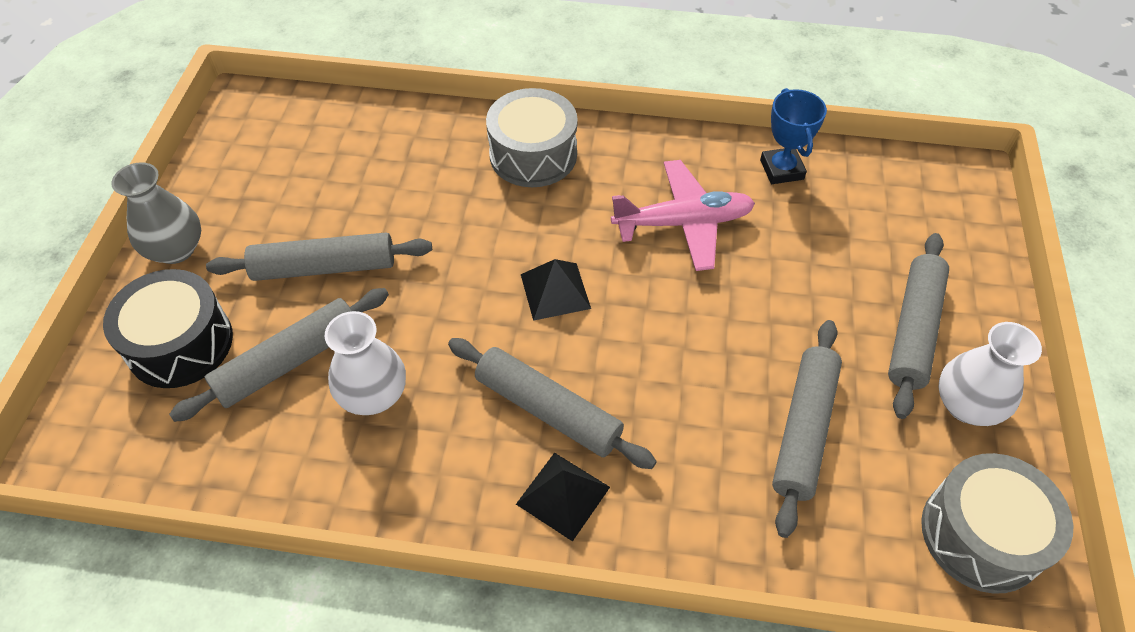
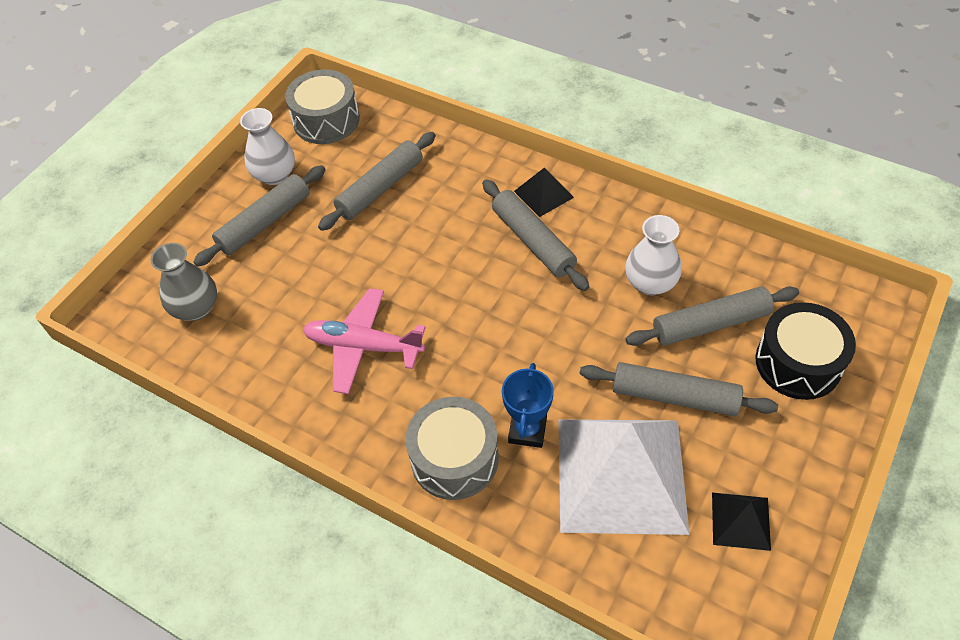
camera: 155 degrees left, 0 degrees up
grey vase [111,162,201,264] -> grey vase moved to [151,243,217,321]
black pyramid [521,259,591,321] -> black pyramid moved to [712,493,771,551]
blue trophy [760,88,827,184] -> blue trophy moved to [502,363,554,448]
none -> white pyramid [558,419,690,535]

